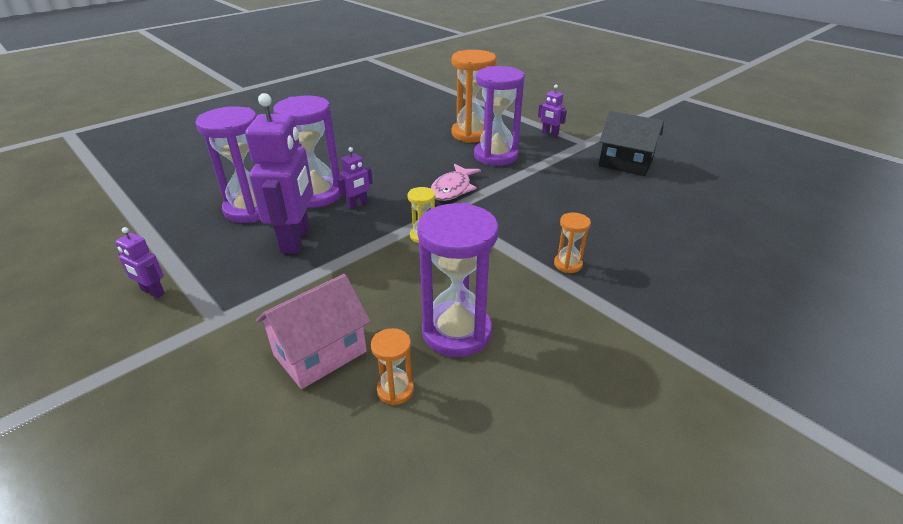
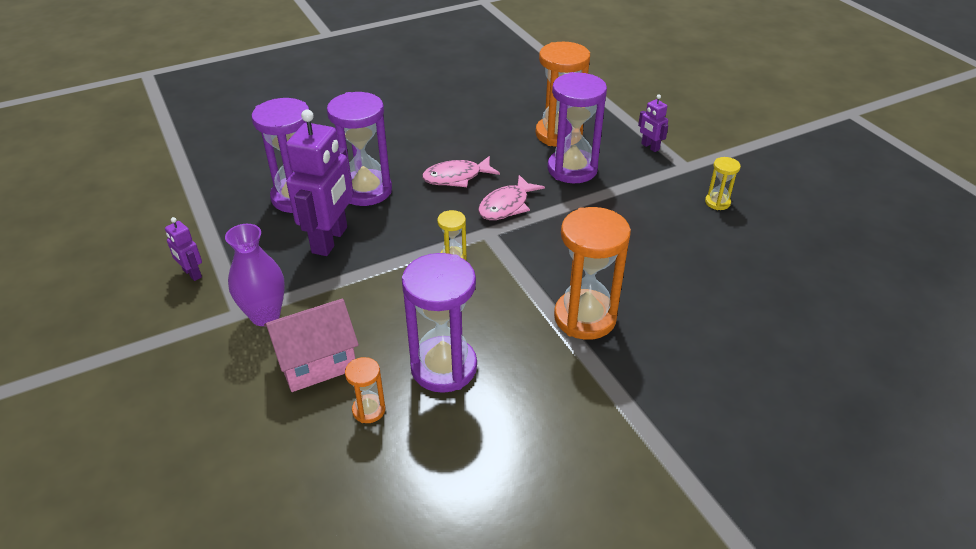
camera: 15 degrees right, 5 degrees up
purple robot [337,147,373,209] -> none
orange hourglass [554,213,591,273] -> orange hourglass [554,207,631,340], size x2.11
black house [599,111,664,176] -> yellow hourglass [705,157,741,210]
none -> purple vase [225,224,285,326]
none -> pink fish [422,156,500,187]

